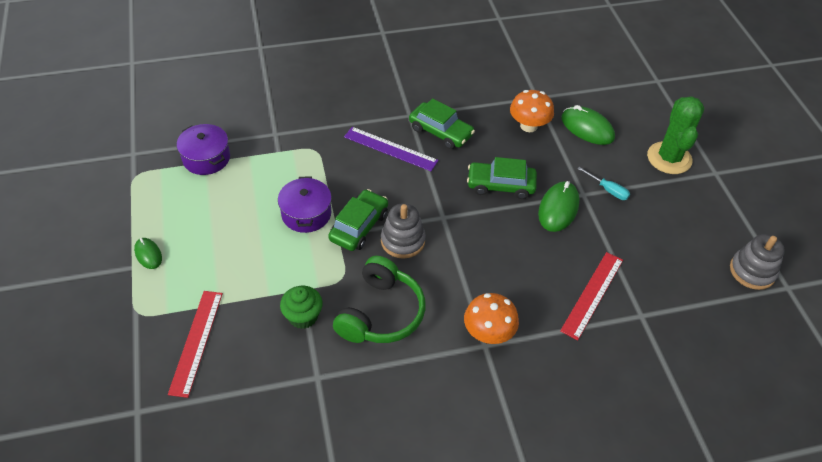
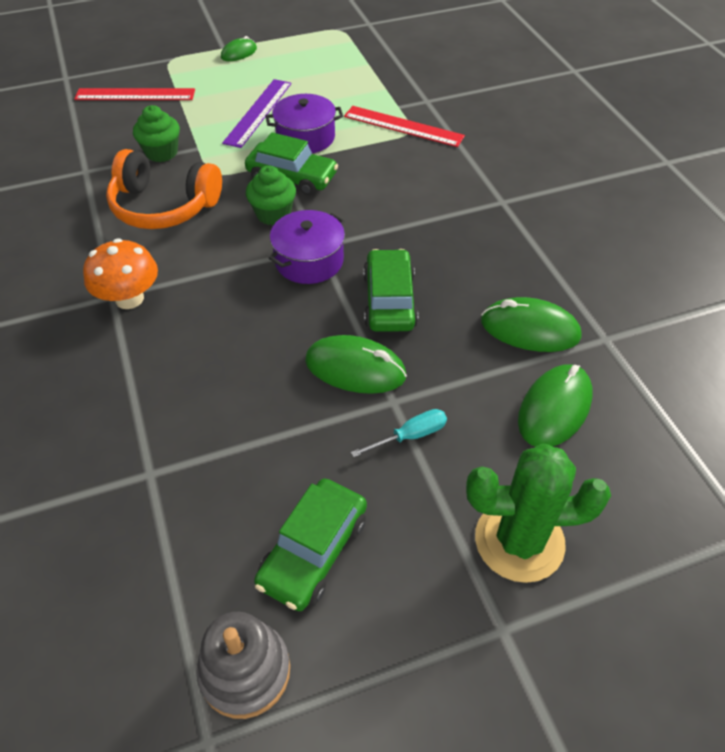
camera: 85 degrees right, 0 degrees up
purple pot [177,124,230,175] -> purple pot moved to [269,210,345,284]
green headphones [333,256,426,343] -> orange headphones [106,149,222,229]
purple ruler [344,127,438,171] -> purple ruler moved to [222,79,292,148]
grey stacking toy [381,203,426,259] -> green cupcake [246,166,296,225]
green car [409,98,475,149] -> green car moved to [254,479,367,611]
orange mushroom [510,90,554,132] -> green mouse [481,297,581,352]
red ruler [560,252,623,340] -> red ruler moved to [344,106,465,147]
turquoise screwdriver [577,167,630,200] -> turquoise screwdriver turned 150 degrees counterclockwise [351,409,447,457]

